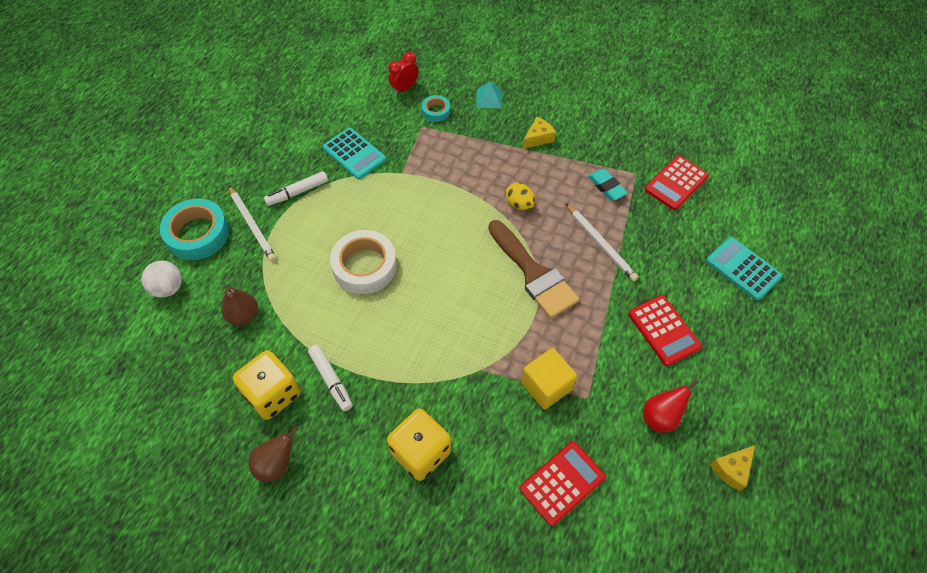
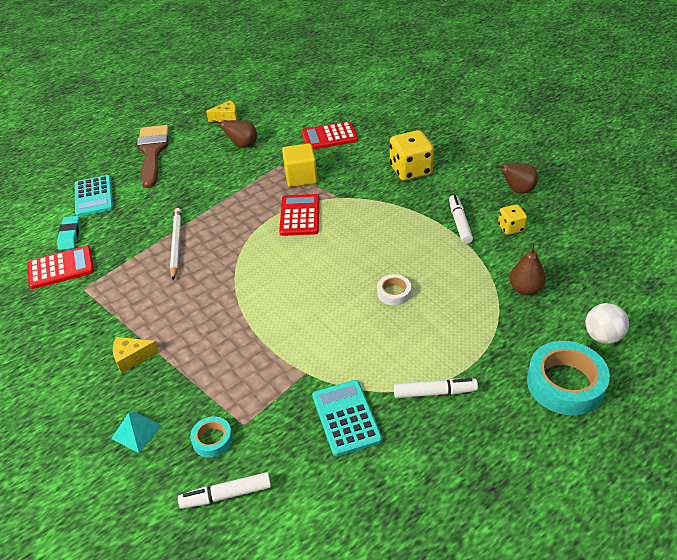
camera: 150 degrees left, 15 degrees down
white pencil [228,185,276,262] -> none
yellow dice [233,350,301,420] -> yellow dice [498,204,527,235], size x0.55
white tape [330,230,397,294] -> white tape [377,274,411,306], size x0.51
red clock [388,52,418,95] -> white marker [178,472,271,509]
brown brush [488,220,579,318] -> brown brush moved to [137,125,169,188]
yellow egg [506,183,535,210] -> none
turquoise eraser [588,169,628,201] -> turquoise eraser moved to [57,216,81,250]
red calculator [628,295,702,366] -> red calculator moved to [279,194,319,236]
red pear [643,379,698,433] -> brown pear [213,120,257,148]

